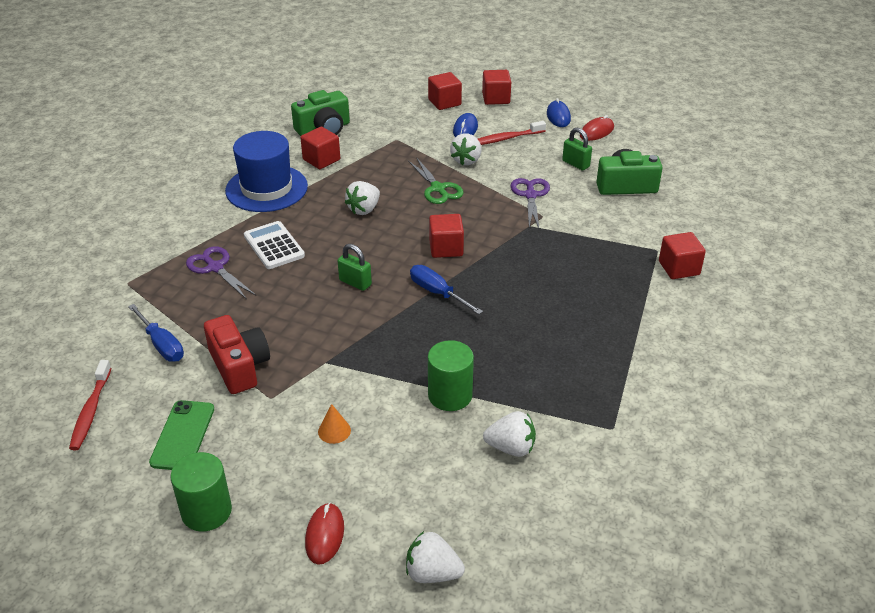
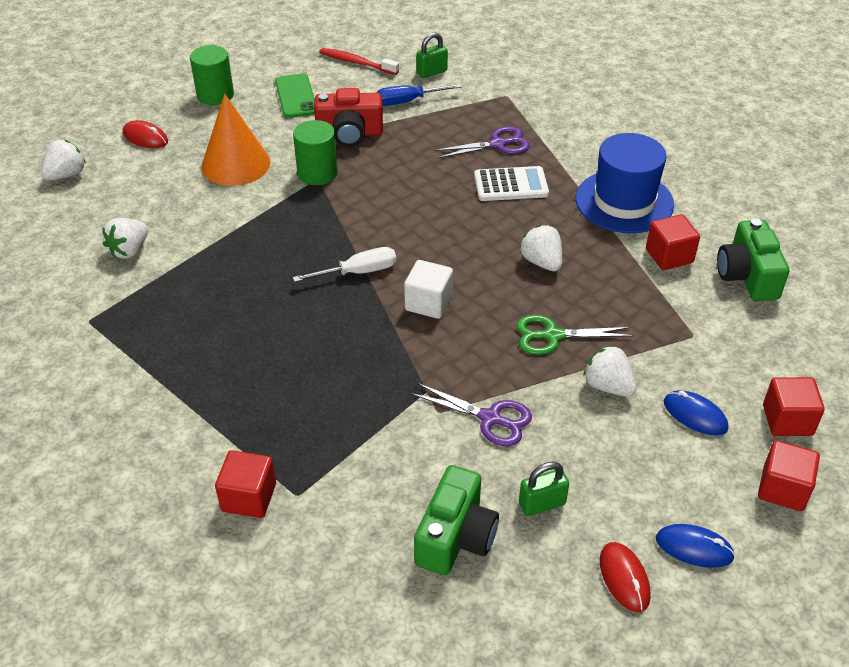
camera: 115 degrees right, 5 degrees up
green phone [149,400,214,470] -> green phone turned 45 degrees clockwise [275,74,315,118]
orange cone [318,404,351,444] -> orange cone [201,94,270,186], size x2.42
green padlock [338,244,372,291] -> green padlock moved to [417,33,448,78]
blue screwdriver [410,265,483,314] -> white screwdriver [293,247,396,282]
green cylinder [428,340,474,411] -> green cylinder moved to [293,120,338,185]
red cube [429,214,464,258] -> white cube [404,260,453,319]
red toothbrush [478,121,546,145] -> none

